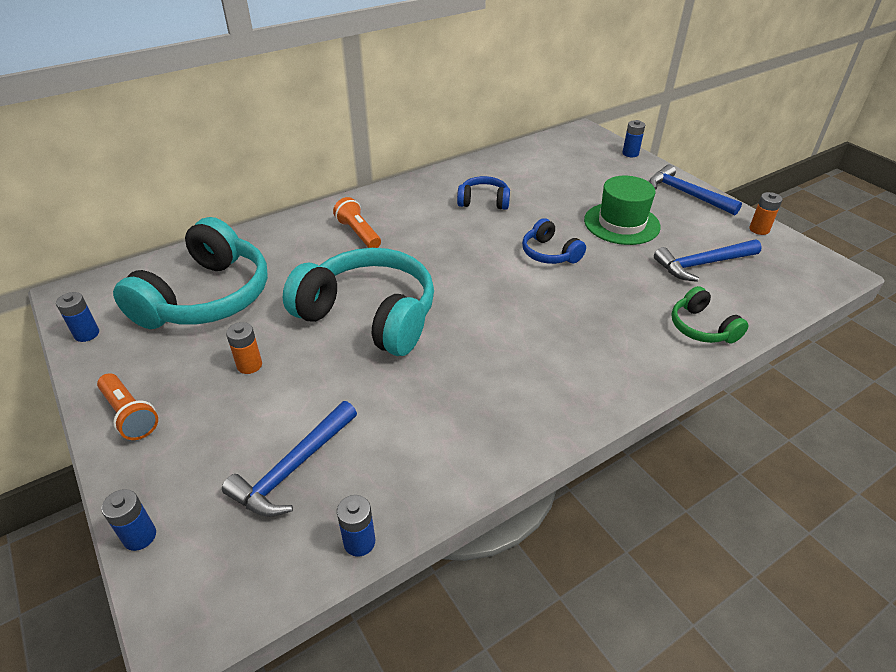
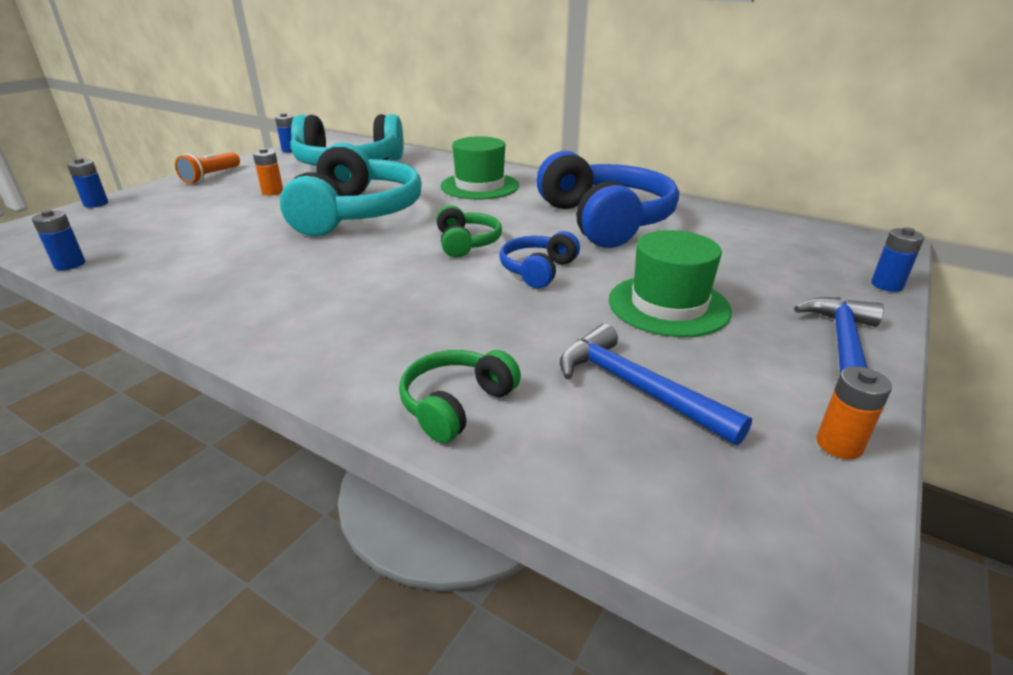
camera: 65 degrees right, 10 degrees down
blue hammer [222,401,357,517] -> none
orange flashlight [333,197,381,248] -> green hat [441,136,519,199]
blue headphones [457,176,510,210] -> blue headphones [536,151,679,248], size x2.08
none -> green headphones [436,205,502,258]

